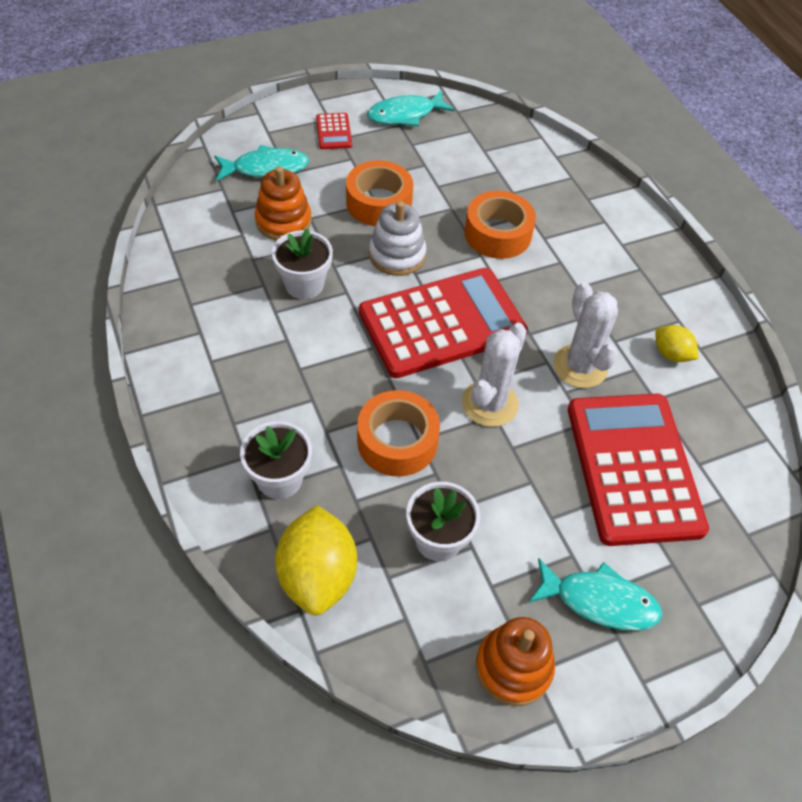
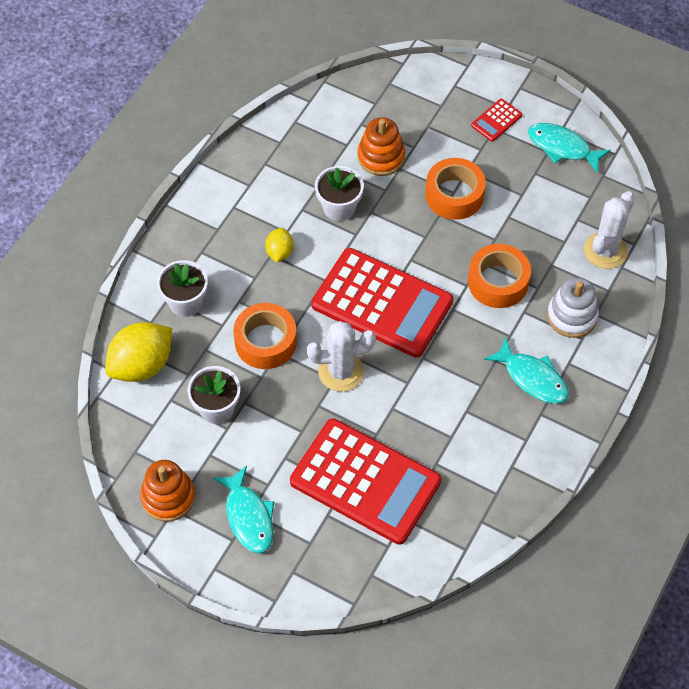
camera: 55 degrees right, 5 degrees up
turquoise fish [215,145,309,181] -> turquoise fish moved to [484,337,569,404]
white stacking toy [369,201,426,276] -> white stacking toy moved to [547,277,599,338]
white cactus [553,283,618,388] -> white cactus moved to [584,191,635,269]
red calculator [568,394,709,546] -> red calculator turned 75 degrees clockwise [290,419,441,545]
yellow lemon [655,325,699,362] -> yellow lemon moved to [265,228,294,263]

